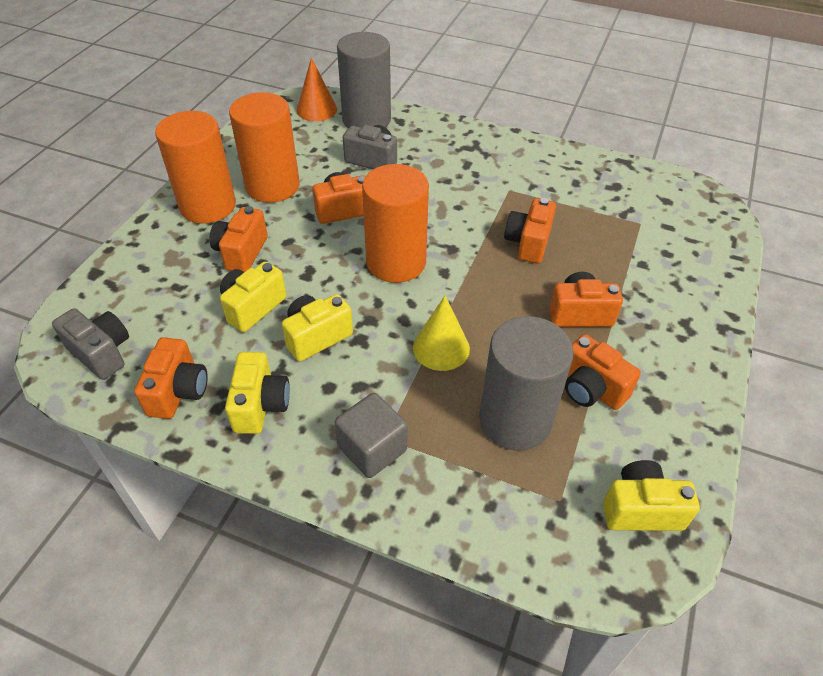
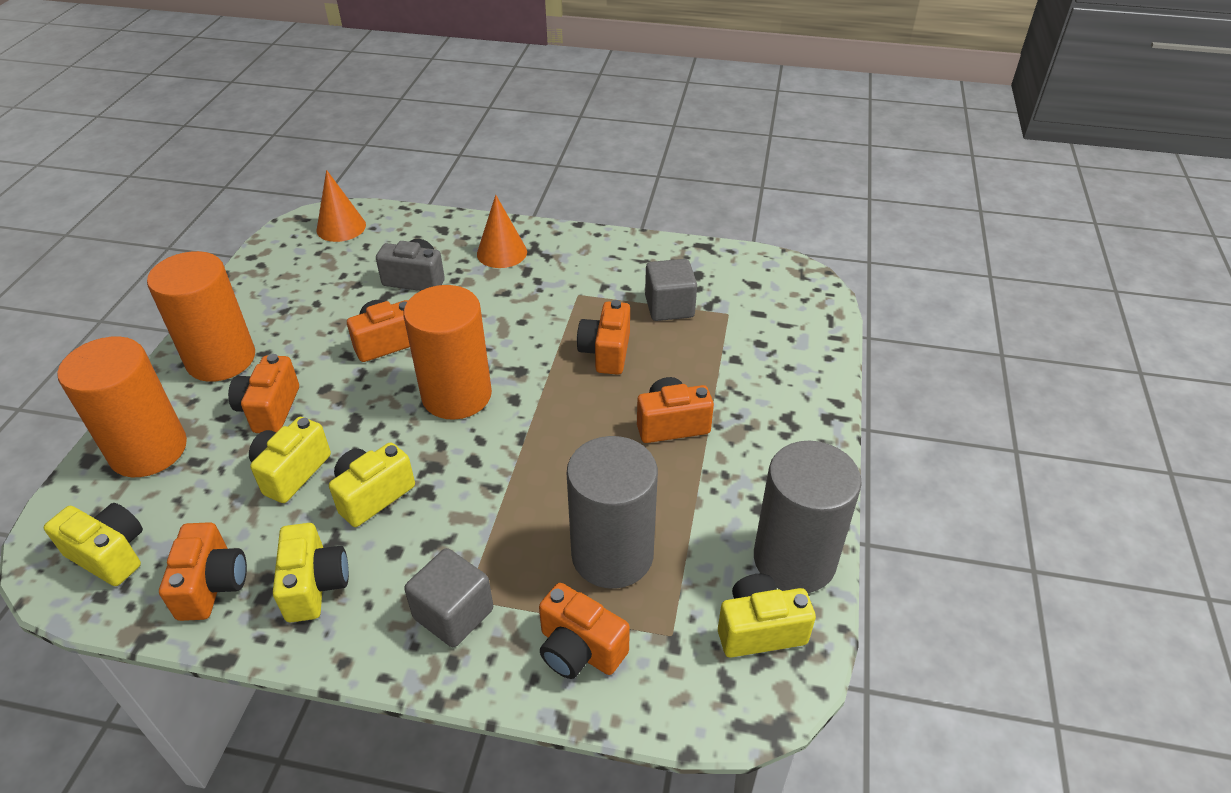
camera: 10 degrees left, 5 degrees down
grey camera [52,308,129,380] -> yellow camera [44,503,143,586]
orange cylinder [229,92,300,203] -> orange cylinder moved to [57,336,187,477]
grey cylinder [337,32,391,128] -> grey cylinder moved to [754,441,862,593]
yellow cone [413,296,470,371] -> none
orange camera [565,334,641,410] -> orange camera moved to [539,583,630,679]
none -> orange cone [477,195,527,268]
none -> grey cube [645,259,697,321]

